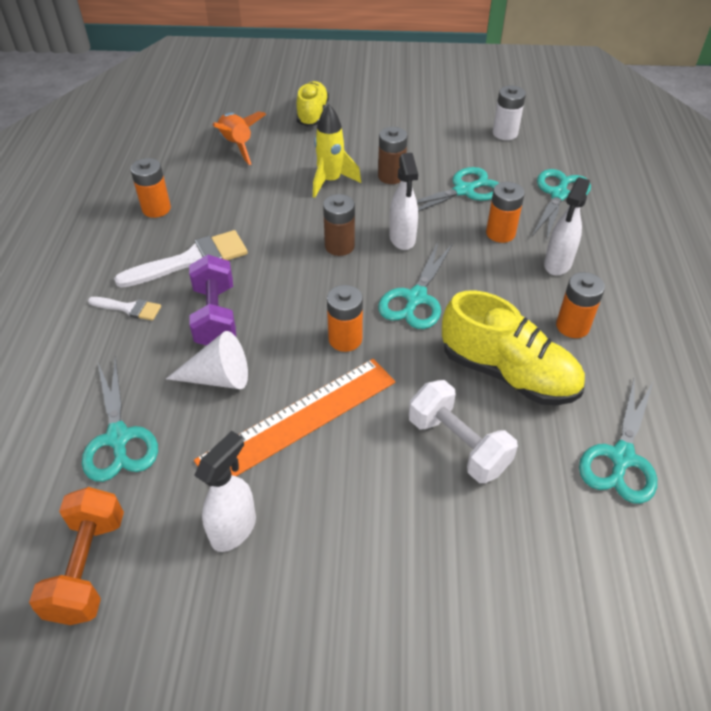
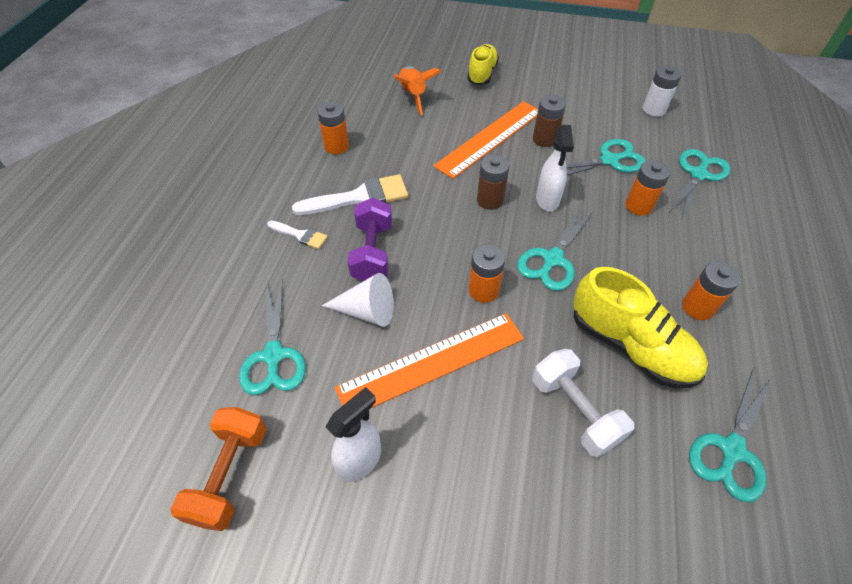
camera: 10 degrees right, 5 degrees up
yellow rocket [313,104,361,198] -> orange ruler [433,101,538,179]
white spray bottle [544,177,590,276] -> none

